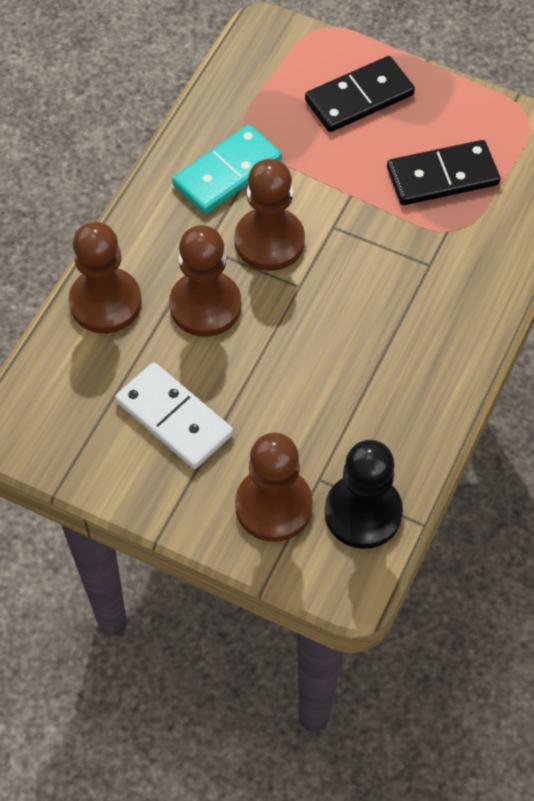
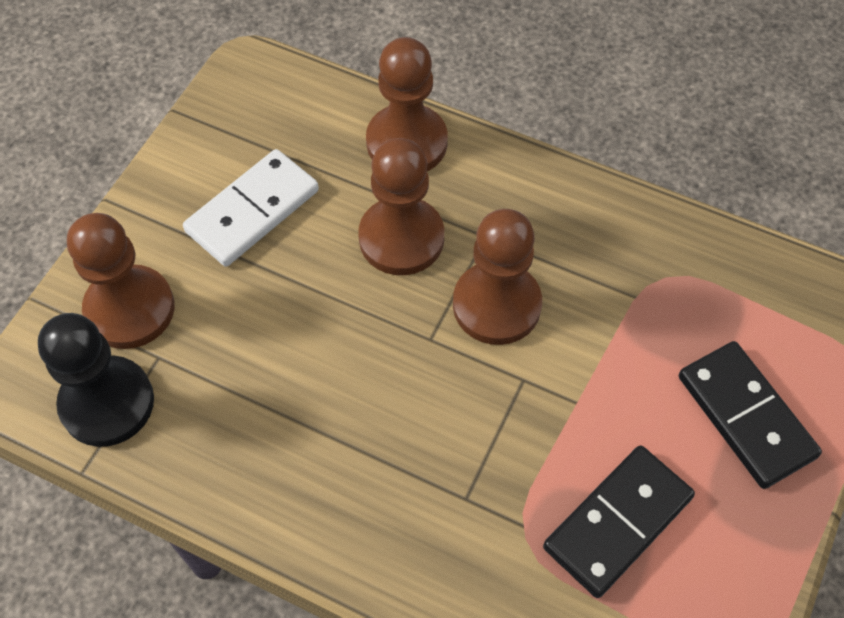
camera: 90 degrees right, 0 degrees up
turquoise domino [172,124,282,214] -> none
black domino [387,140,500,205] -> black domino turned 60 degrees clockwise [543,445,695,598]

